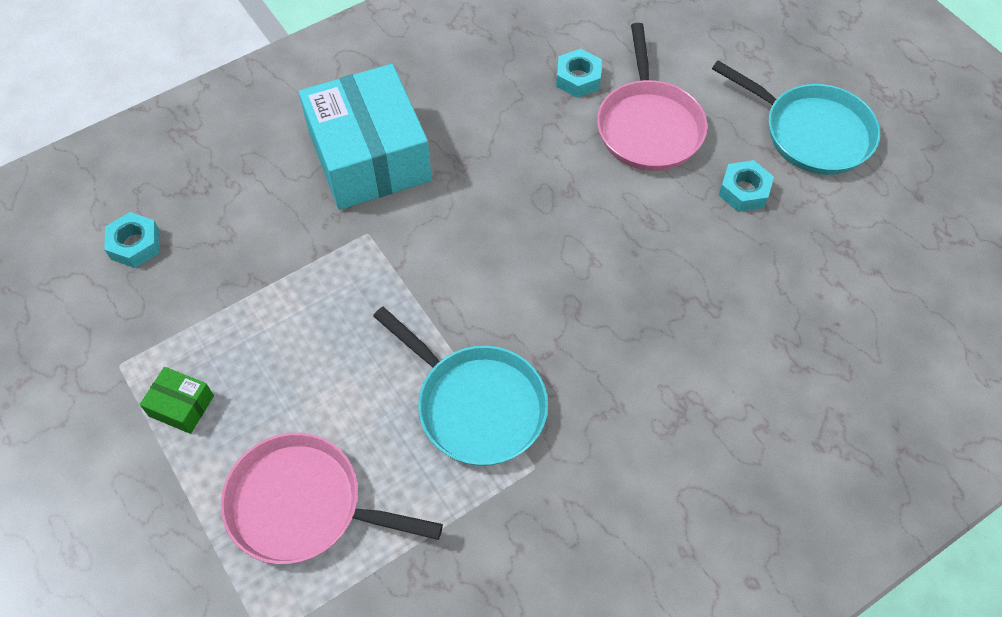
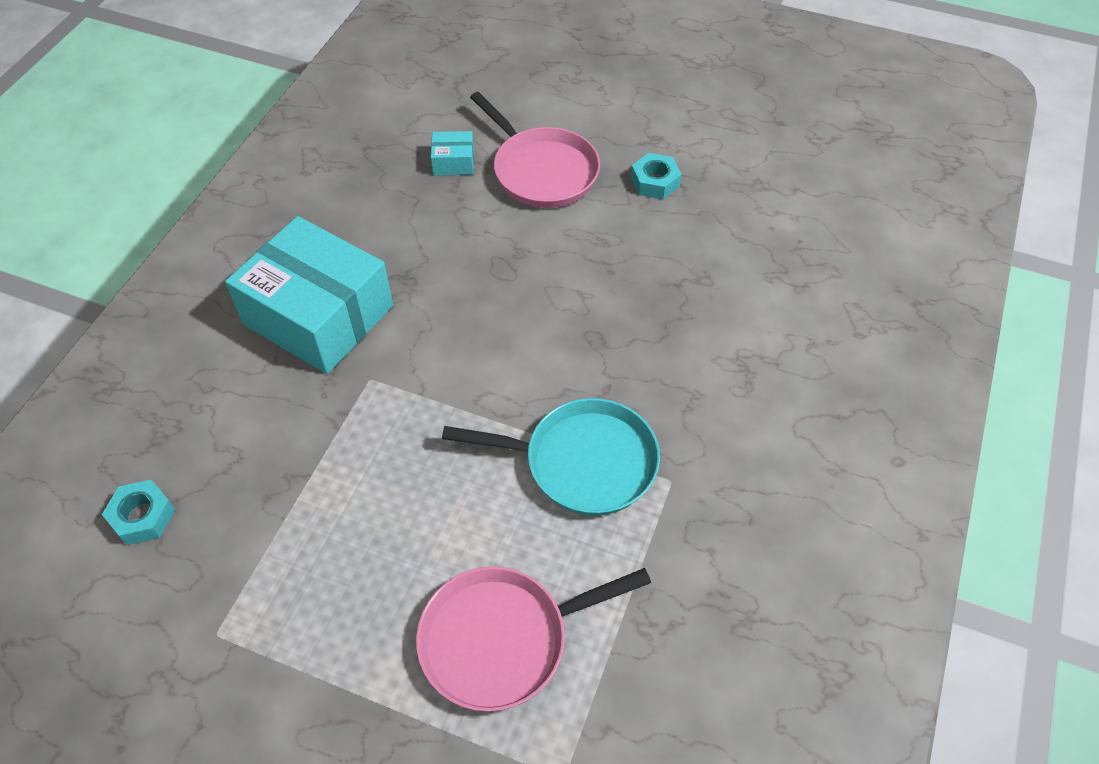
camera: 35 degrees left, 5 degrees down
green box [140,367,214,434] -> none
turquoise nut [556,49,602,98] -> turquoise box [431,131,474,176]
turquoise pan [712,60,880,175] -> none

